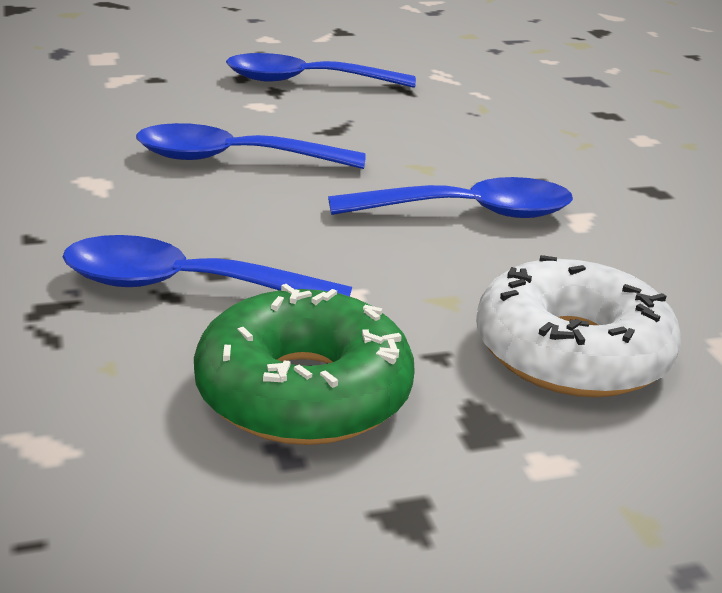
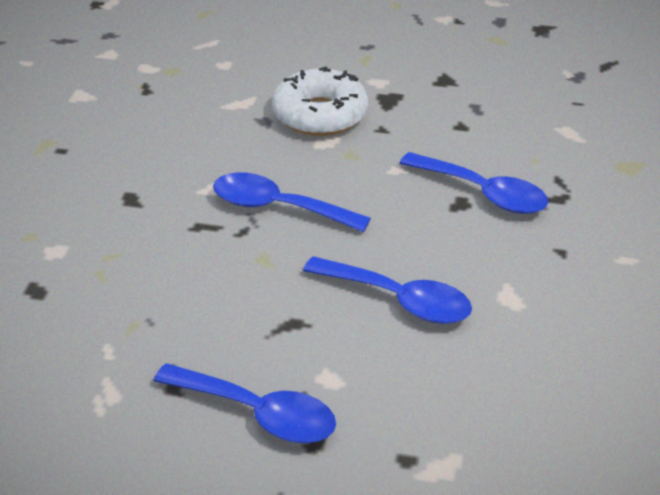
camera: 150 degrees left, 10 degrees up
green donut [194,284,415,445] -> none

